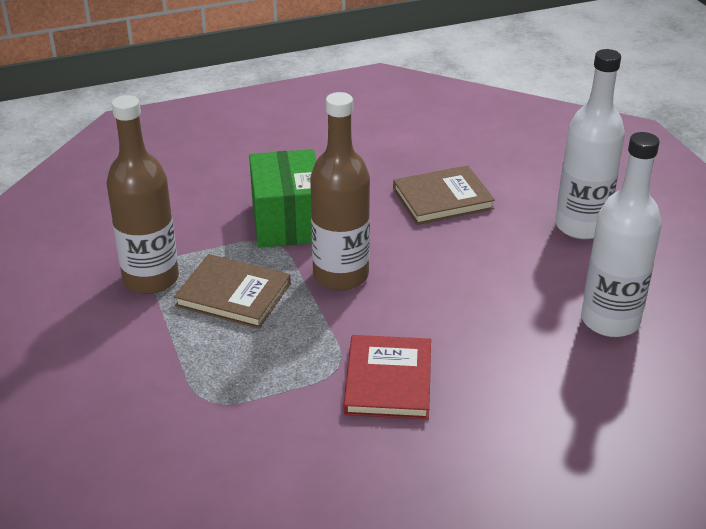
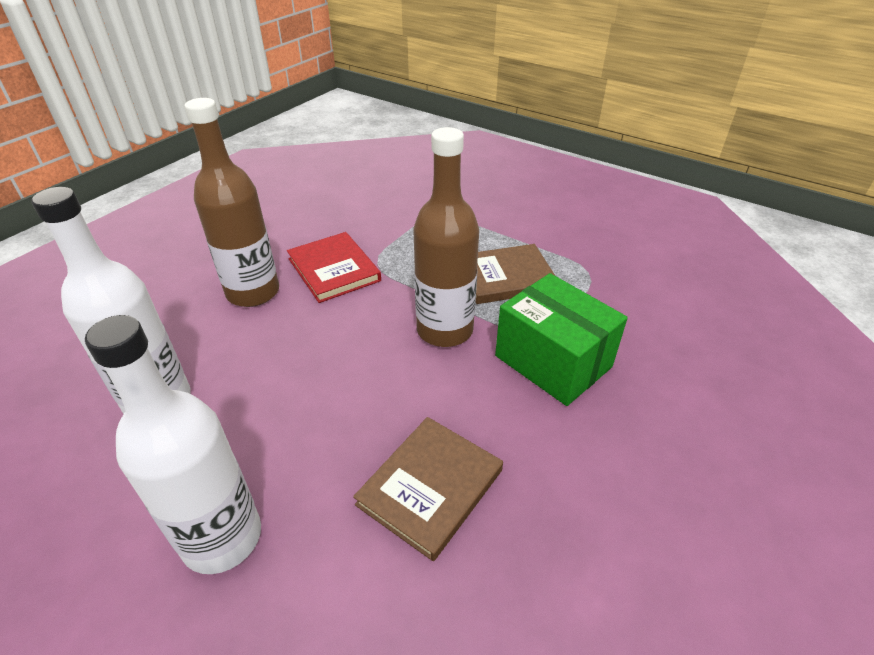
camera: 145 degrees right, 5 degrees up
brown bottle [106,95,179,294] -> brown bottle moved to [184,98,279,307]

